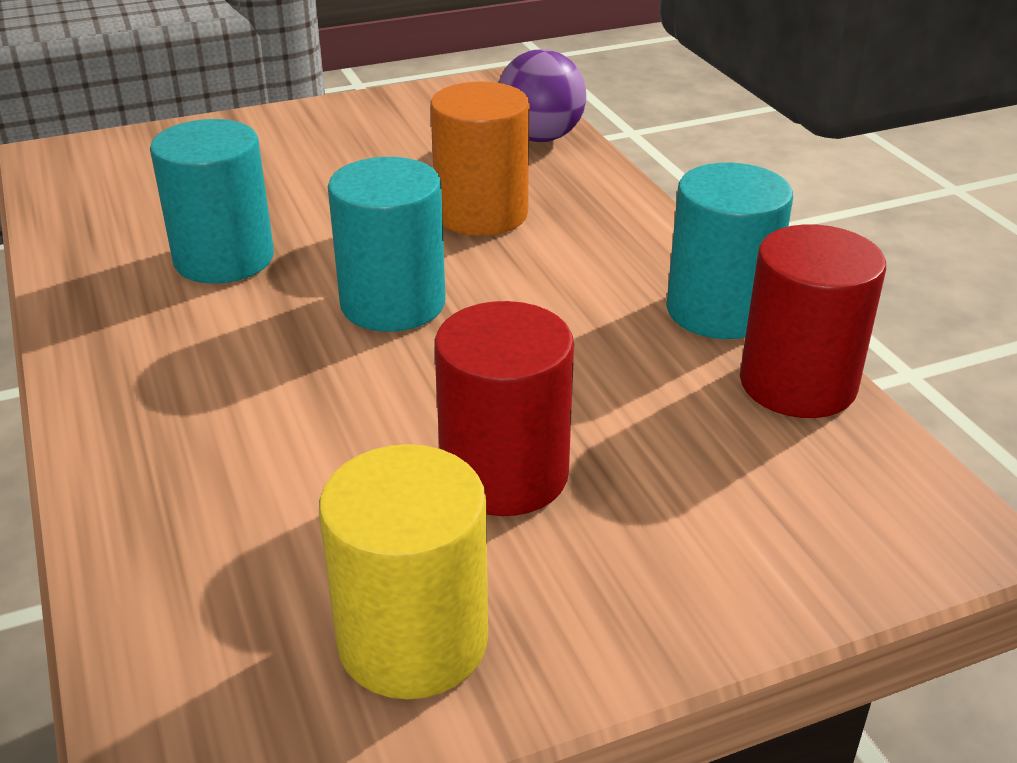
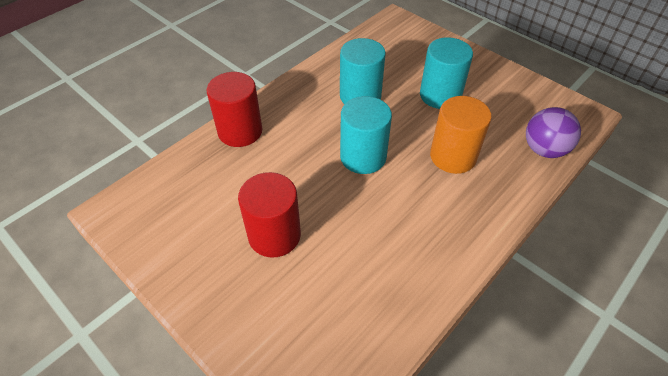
camera: 65 degrees right, 15 degrees up
yellow cylinder [319,444,488,699] -> none
turquoise cylinder [666,163,793,339] -> turquoise cylinder moved to [420,37,473,109]
red cylinder [740,224,886,418] -> red cylinder moved to [207,72,262,147]

